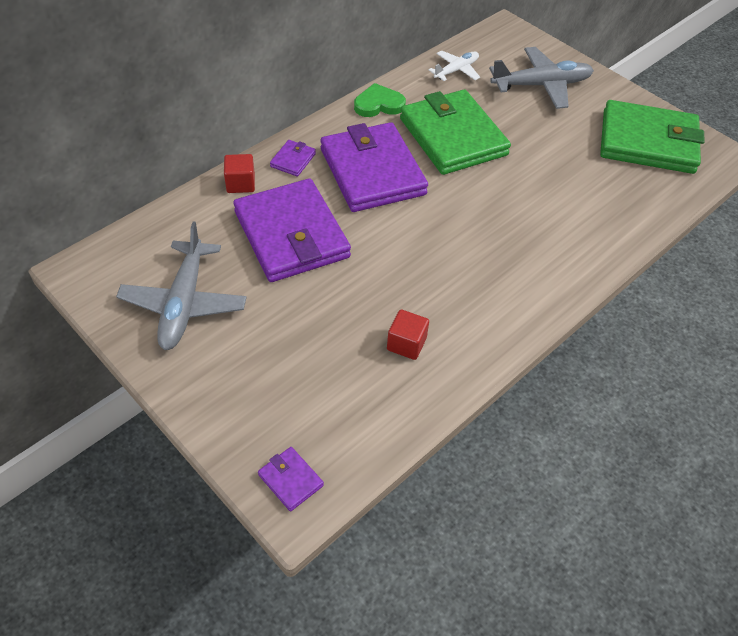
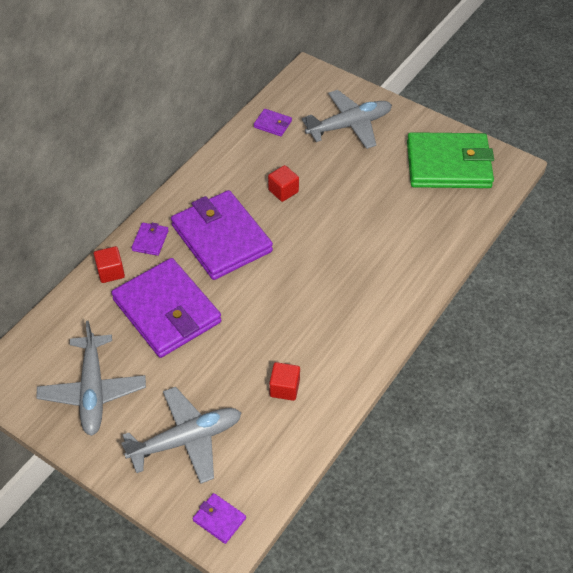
camera: 10 degrees left, 0 degrees up
green heart [354,83,406,117] -> none
green wallet [400,90,511,175] -> red cube [268,165,299,202]
white plane [429,50,480,81] -> purple wallet [254,109,292,136]
none -> grey plane [121,387,242,484]

